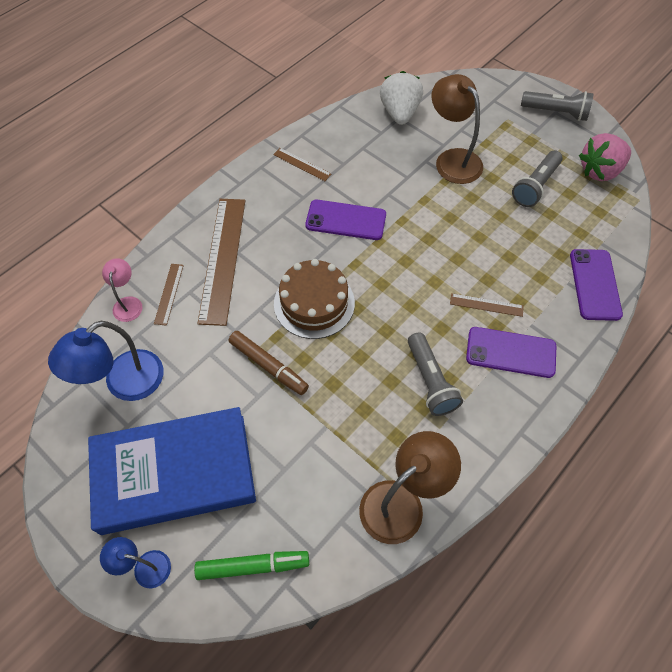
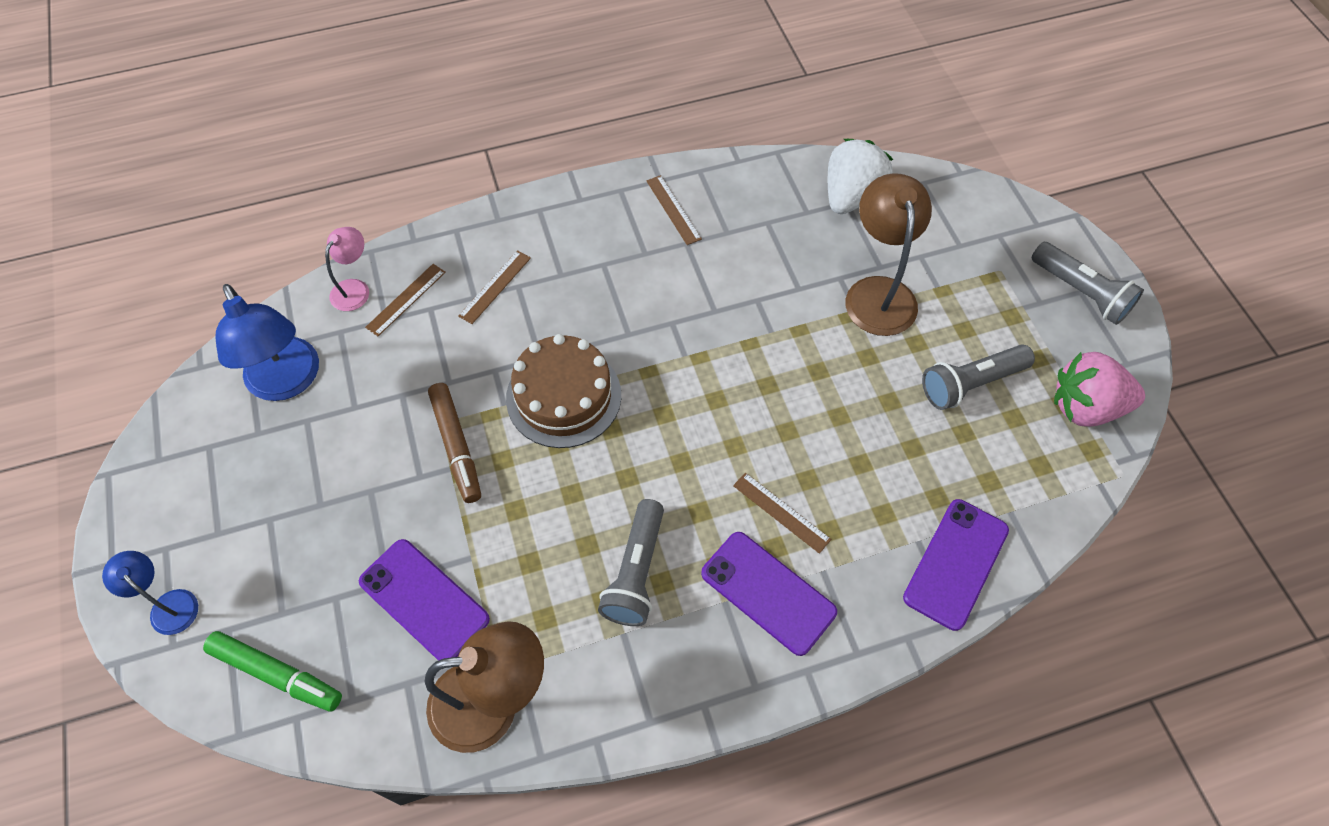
camera: 30 degrees right, 0 degrees up
blue lamp [48,321,164,401] -> blue lamp turned 105 degrees counterclockwise [216,284,319,401]
blue book [88,407,256,535] -> none
brown ruler [197,199,245,326] -> brown ruler [458,250,531,324], size x0.46
purple phone [305,200,386,240] -> purple phone moved to [359,539,490,660]

